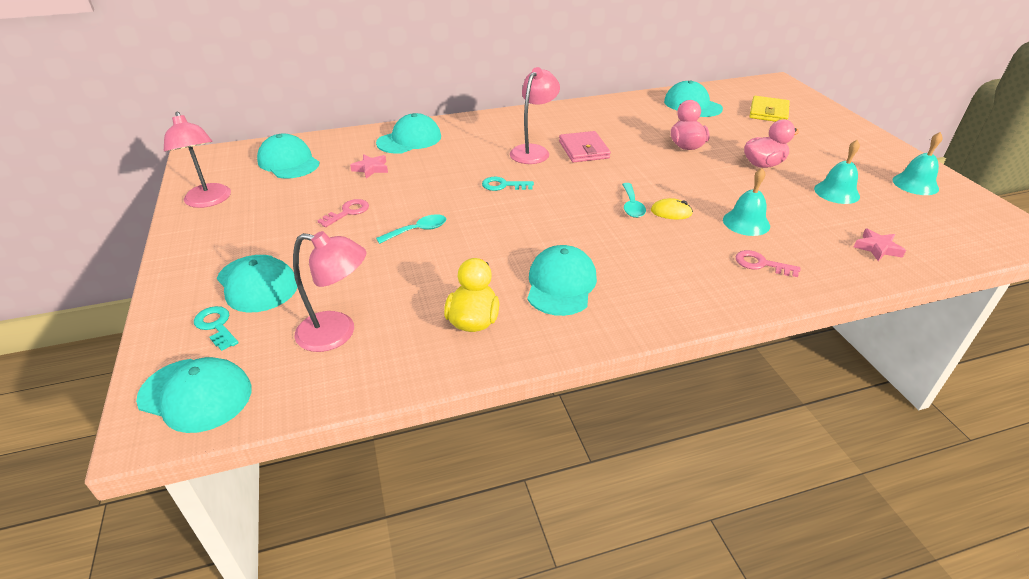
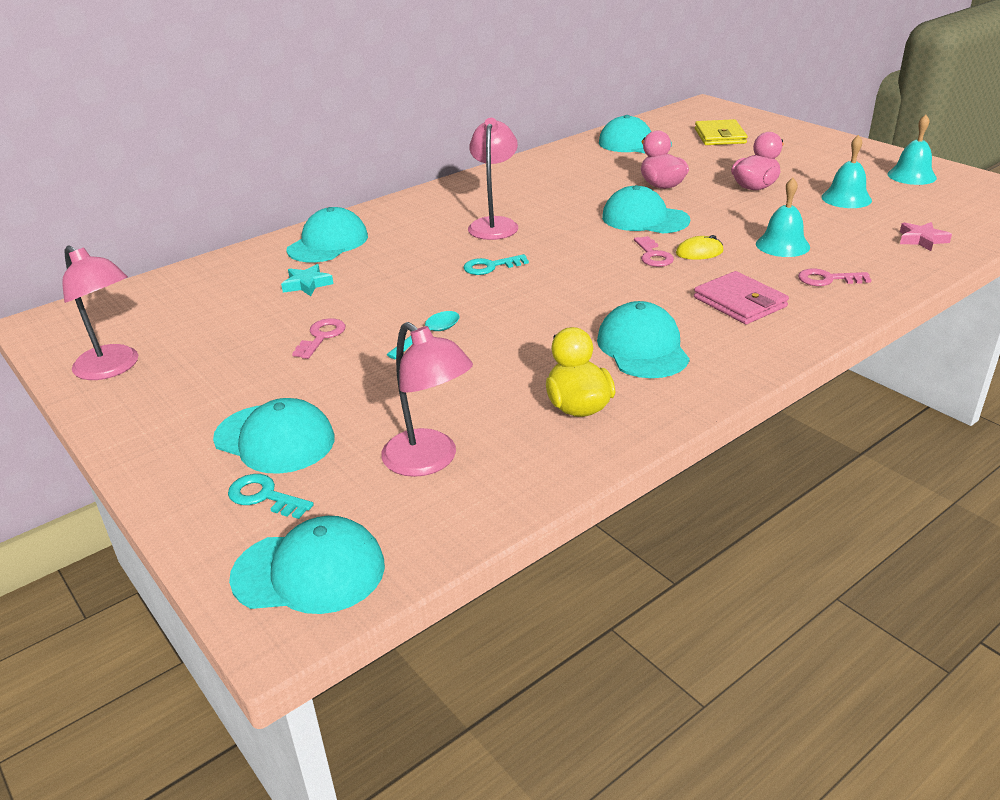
camera: 20 degrees left, 5 degrees down
turquoise cap [257,134,320,178] -> turquoise cap moved to [602,185,690,233]
pink lamp [293,231,366,352] -> pink lamp turned 60 degrees clockwise [381,322,473,477]
pink star [350,154,388,179] -> turquoise star [281,264,333,296]
pink wallet [559,131,611,163] -> pink wallet moved to [694,271,789,324]
turquoise spoon [622,183,646,218] -> pink key [634,236,674,267]

